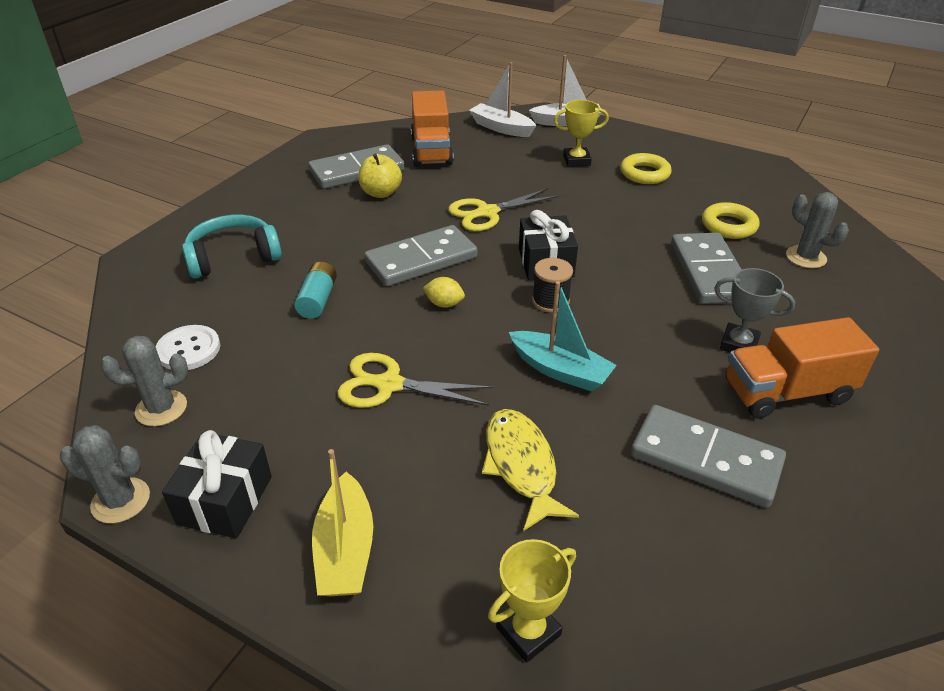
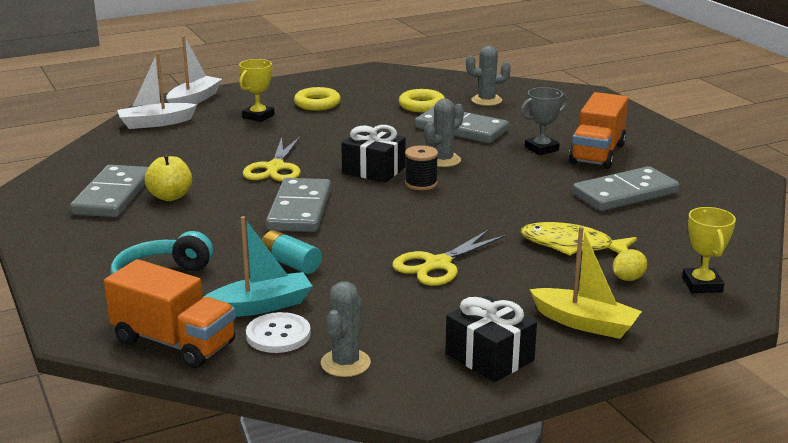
camera: 55 degrees left, 15 degrees down
grey cactus [60,425,150,524] -> grey cactus moved to [424,98,464,167]
orange truck [411,90,454,167] -> orange truck moved to [104,259,236,368]
yellow lemon [423,277,465,308] -> yellow lemon moved to [613,249,647,281]
turquoise boat [509,281,617,392] -> turquoise boat moved to [203,216,312,317]

